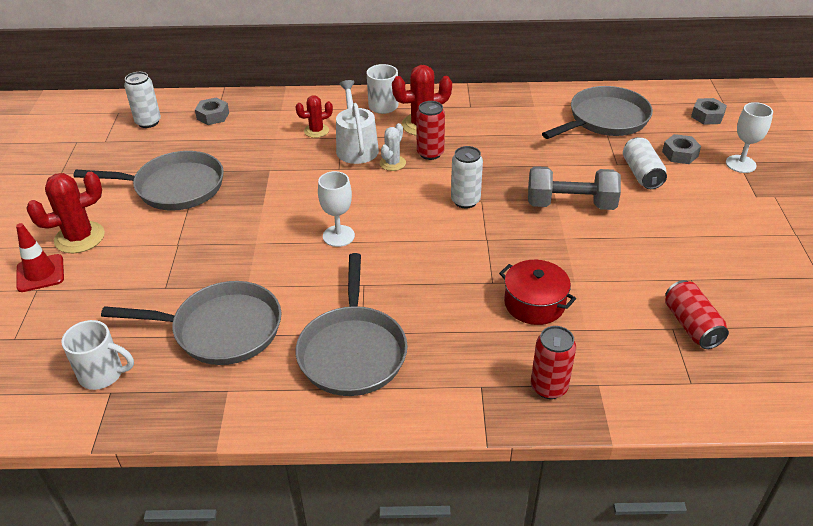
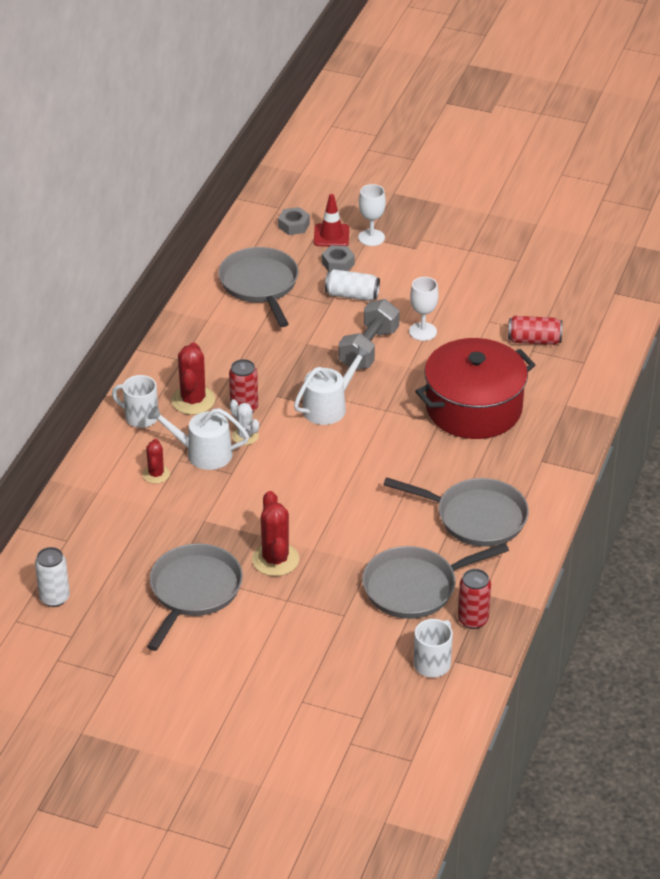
camera: 70 degrees left, 0 degrees up
red traffic cone [16,223,64,292] -> red traffic cone moved to [314,194,349,247]
red cactus [26,172,105,253] -> red cactus moved to [252,491,299,576]
grey pan [101,281,281,365] -> grey pan turned 135 degrees counterclockwise [362,543,509,619]
grey nut [195,97,229,125] -> none
white goblet [318,171,355,247] -> white goblet moved to [409,277,439,341]
white can [451,146,483,208] -> white watering can [294,346,370,425]
red pot [499,260,576,325] -> red pot [415,338,536,439], size x1.94
red can [531,326,576,399] -> red can moved to [458,569,491,629]

